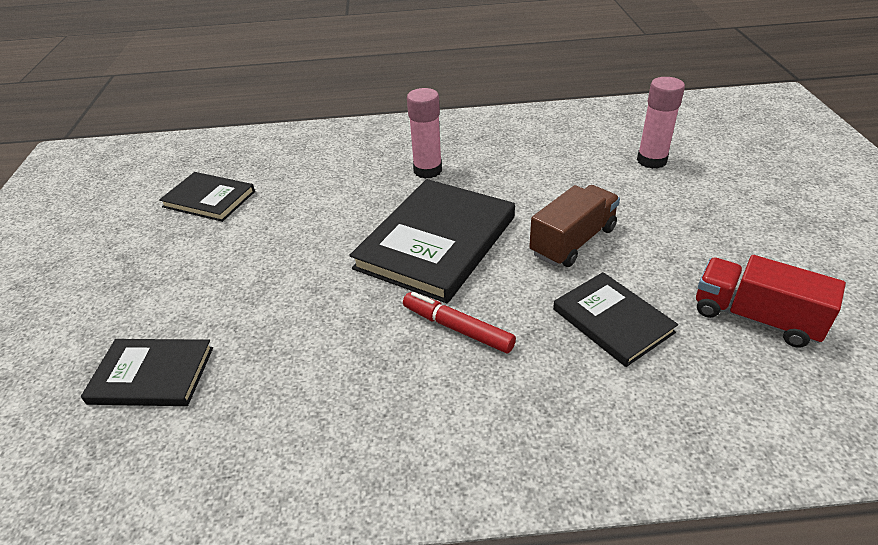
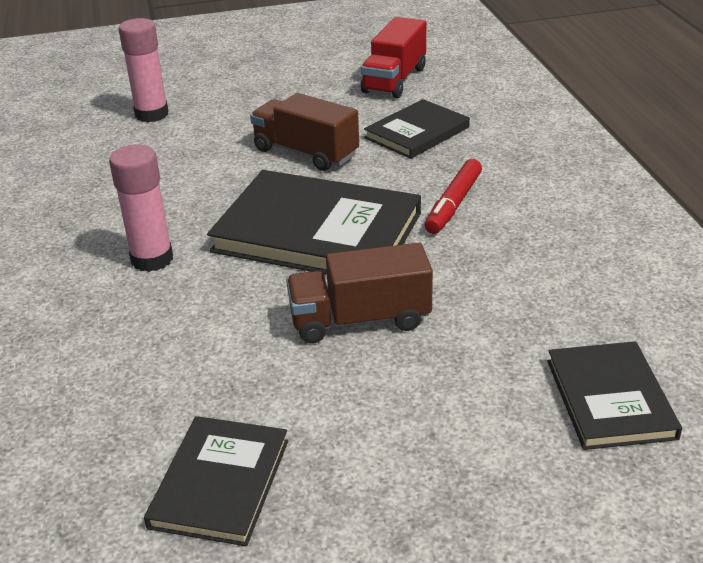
camera: 100 degrees left, 5 degrees down
none -> brown truck [286,243,433,343]

